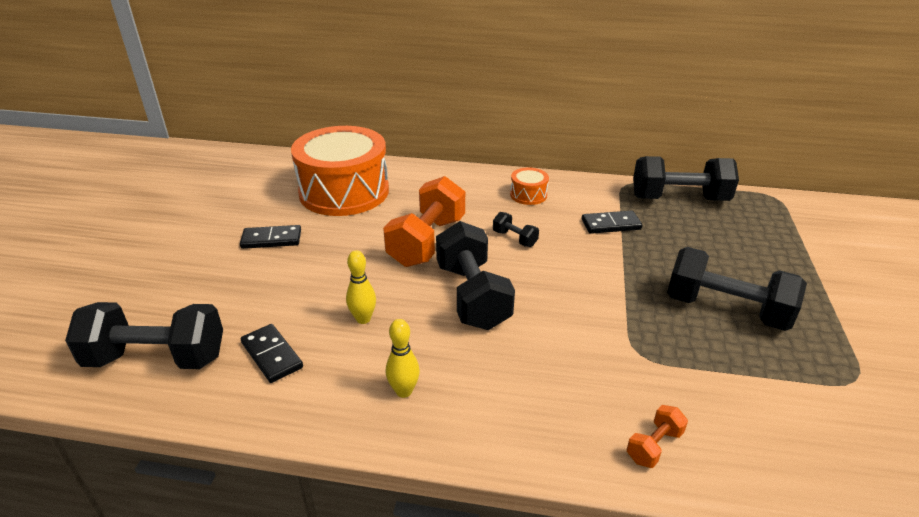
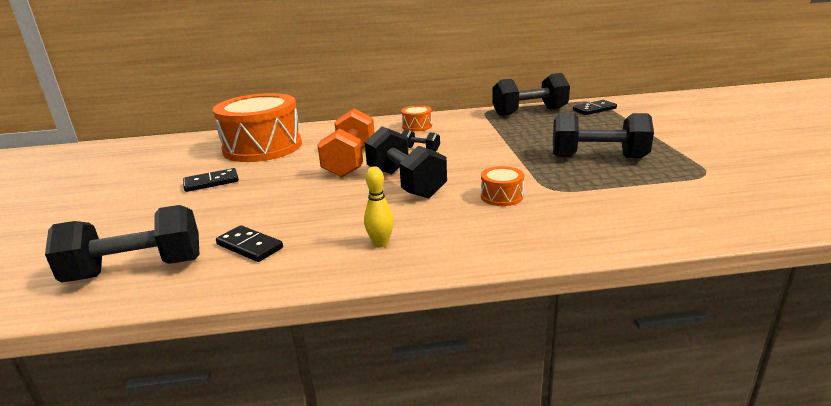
camera: 15 degrees left, 10 degrees down
yellow bowling pin [346,250,376,324] -> none
black domino [582,211,643,234] -> black domino moved to [573,100,617,115]
orange dumbbell [627,405,688,468] -> none
none -> orange drum [481,166,524,206]

